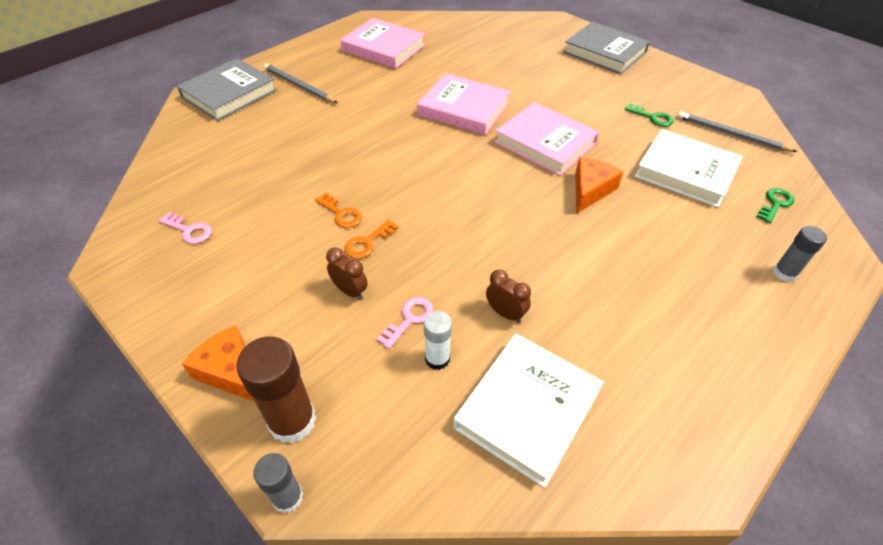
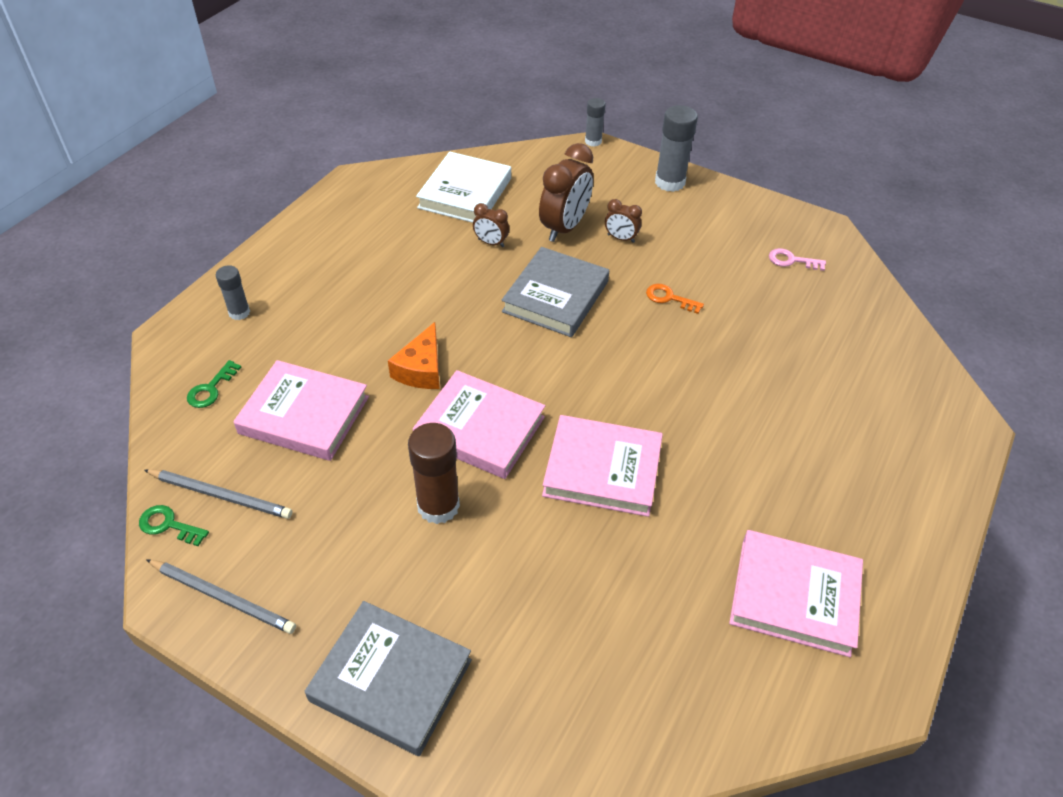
camera: 165 degrees right, 0 degrees up
grey book [177,58,277,121] -> grey book moved to [502,247,609,337]
orange cheese [182,325,255,402] -> grey glue stick [655,105,698,192]
brown glue stick [236,336,316,444] -> brown glue stick moved to [408,423,460,524]
grey pencil [264,63,338,103] -> grey pencil moved to [146,559,296,634]
orange key [345,219,398,259] -> none
pink key [376,297,434,349] -> brown clock [539,143,593,242]
white glue stick [424,311,452,370] -> none
green key [625,103,674,127] -> green key moved to [139,505,209,546]
white book [635,129,743,208] -> pink book [233,360,369,461]

